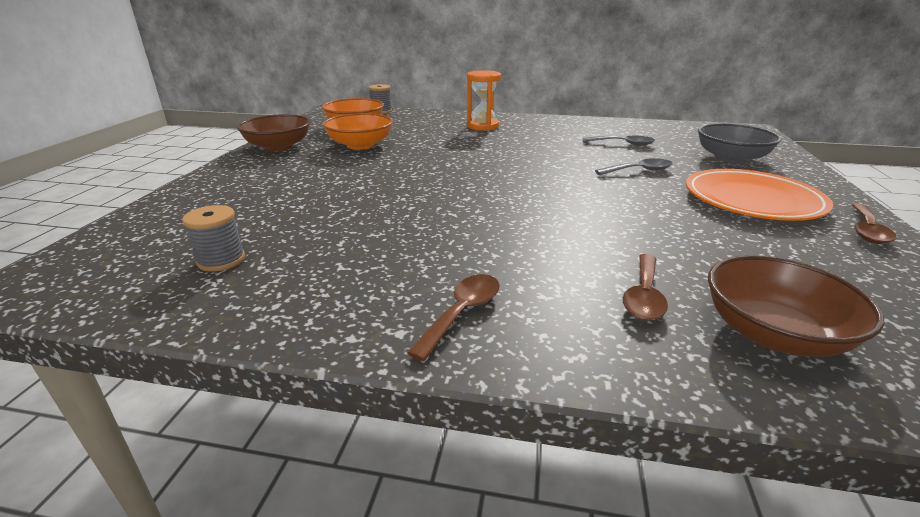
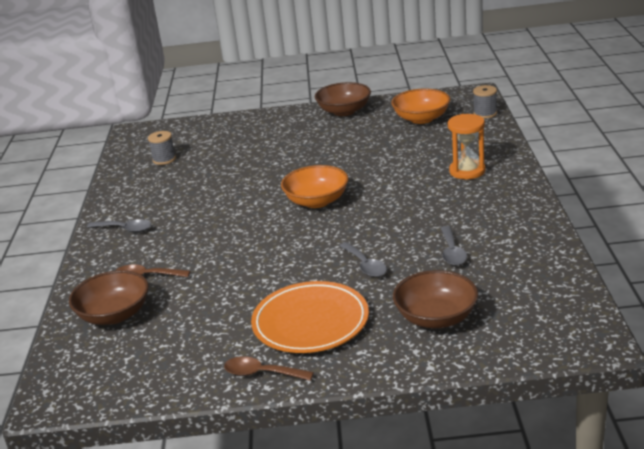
camera: 80 degrees right, 0 degrees up
orange bowl [323,113,393,150] -> orange bowl moved to [281,165,348,208]
brown spoon [407,274,500,361] -> grey spoon [87,219,151,233]
grey bowl [698,124,781,164] -> brown bowl [393,270,478,328]

